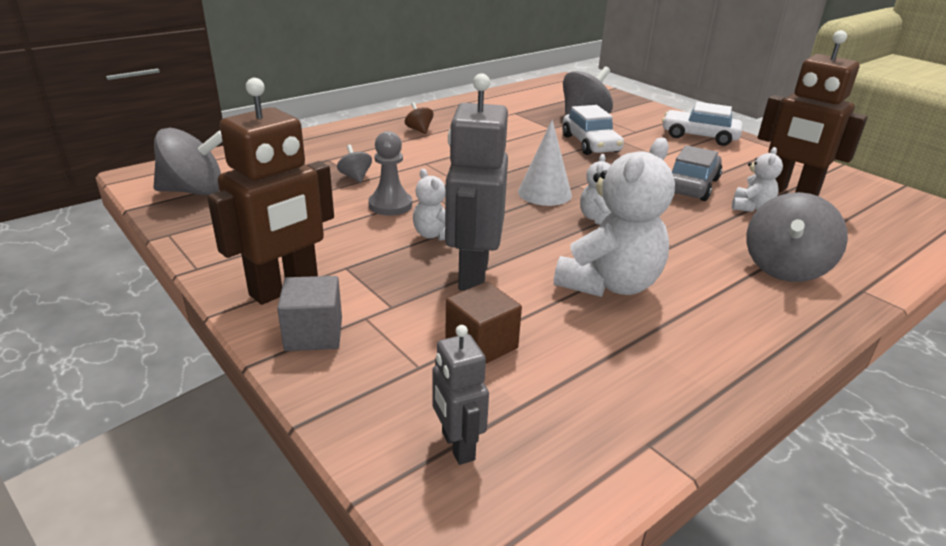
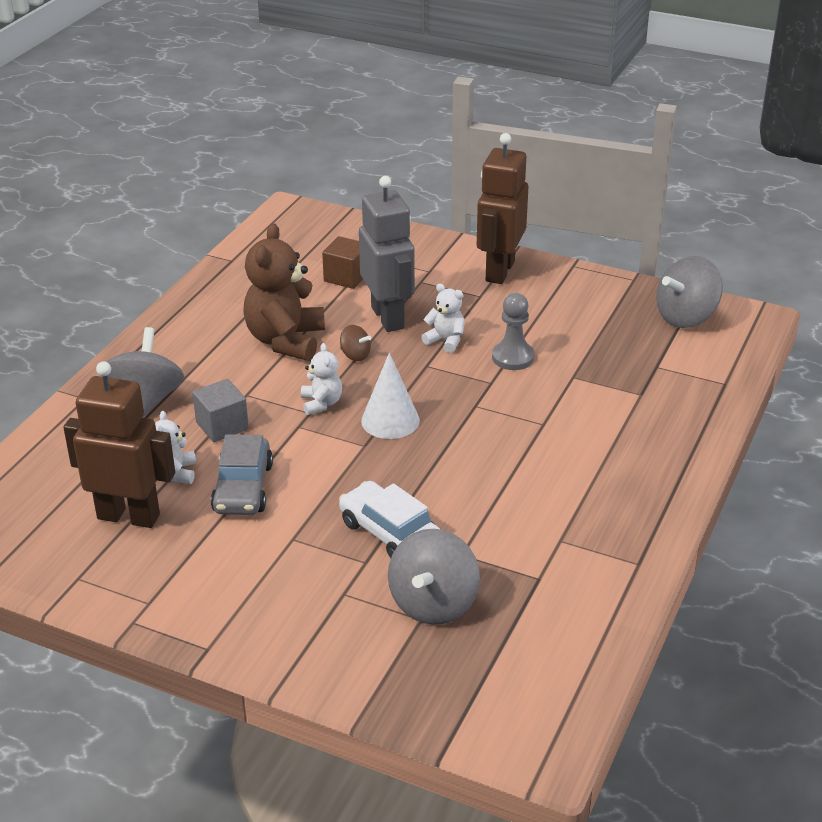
camera: 155 degrees right, 5 degrees up
grey cube [277,276,342,351] -> grey cube moved to [192,379,249,442]
grey spinning top [337,144,372,183] -> none
brown spinning top [405,102,433,134] -> brown spinning top moved to [340,325,371,361]
grey robot [432,325,489,465] -> none
white teddy bear [554,138,675,297] -> brown teddy bear [243,223,325,361]
white car [662,102,743,146] -> none

